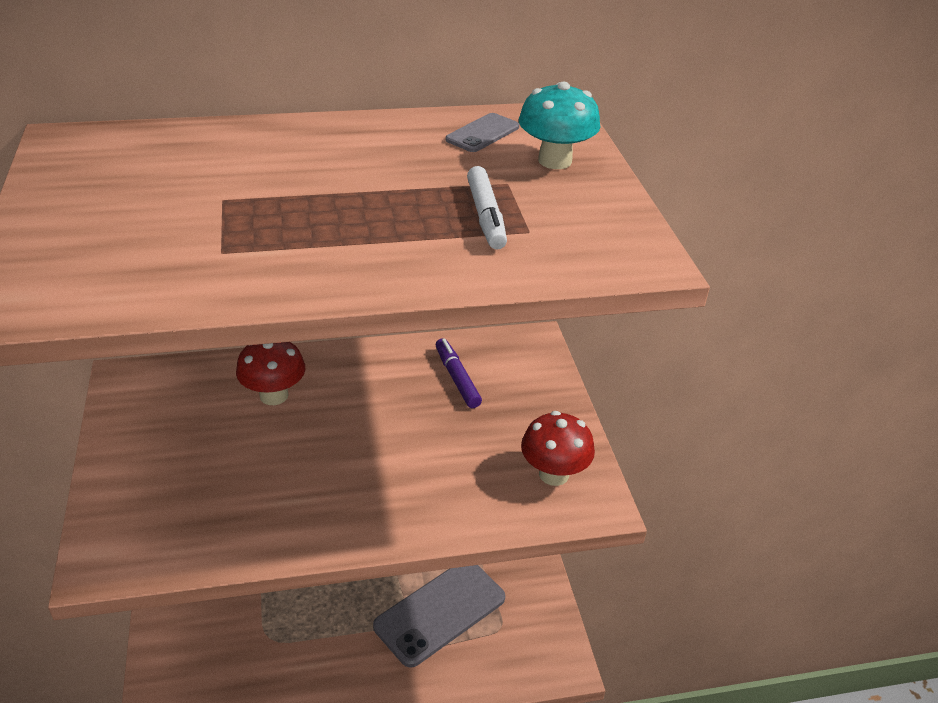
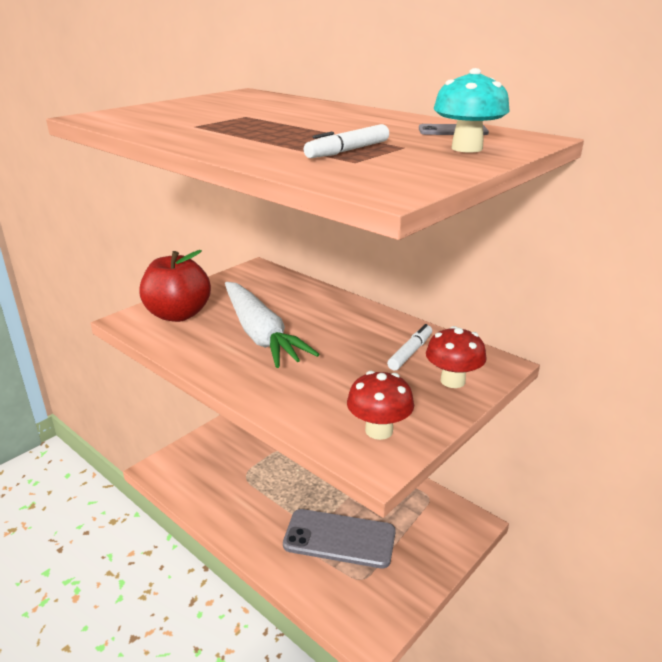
camera: 55 degrees right, 10 degrees down
red mushroom [236,342,305,405] -> red mushroom moved to [426,326,487,388]
purple marker [436,338,482,408] -> white marker [387,324,432,371]
none -> red apple [139,250,211,322]
none -> white carrot [225,282,319,368]

